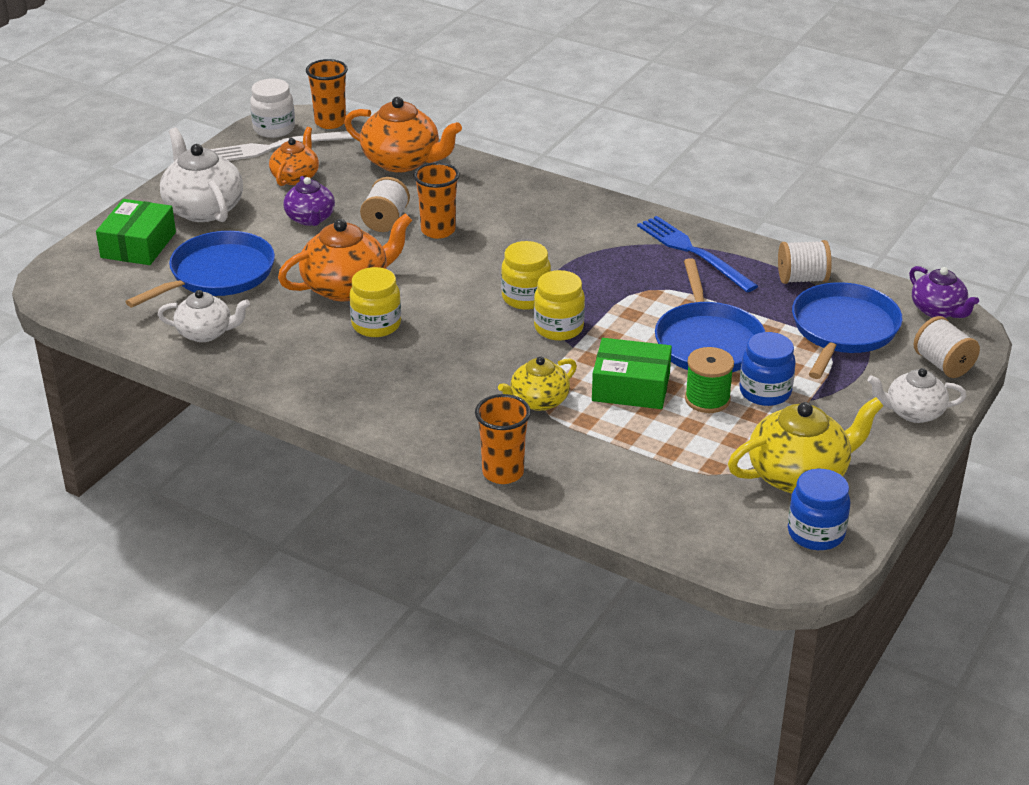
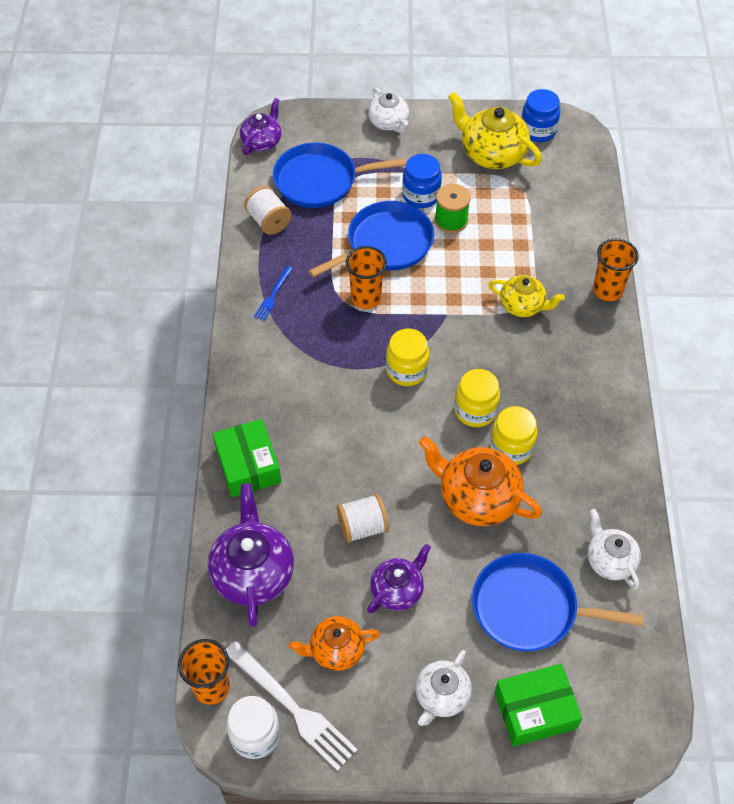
camera: 120 degrees left, 20 degrees up
white teapot [160,128,243,222] -> white teapot [415,650,472,726], size x0.62
orange teapot [344,97,462,173] -> purple teapot [208,483,294,627]
orange cup [413,162,460,239] -> orange cup moved to [346,246,387,309]
yellow jar [534,270,585,341] -> yellow jar moved to [454,369,500,427]
green box [592,338,672,409] -> green box moved to [213,419,281,497]
blue fork [637,216,758,292] -> blue fork [254,266,293,321], size x0.51
white spool [914,316,980,378] -> none

